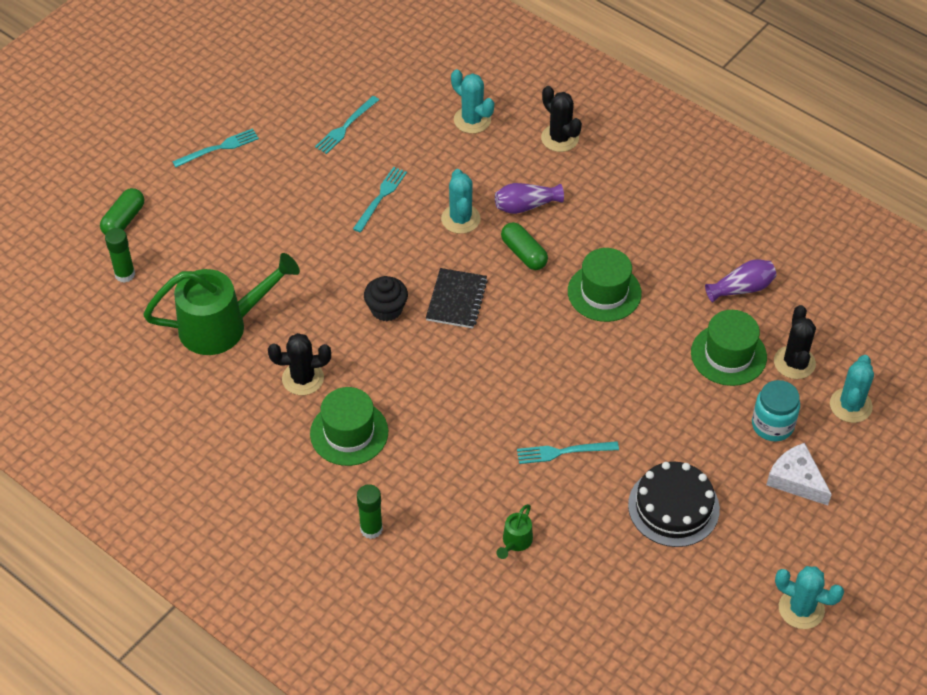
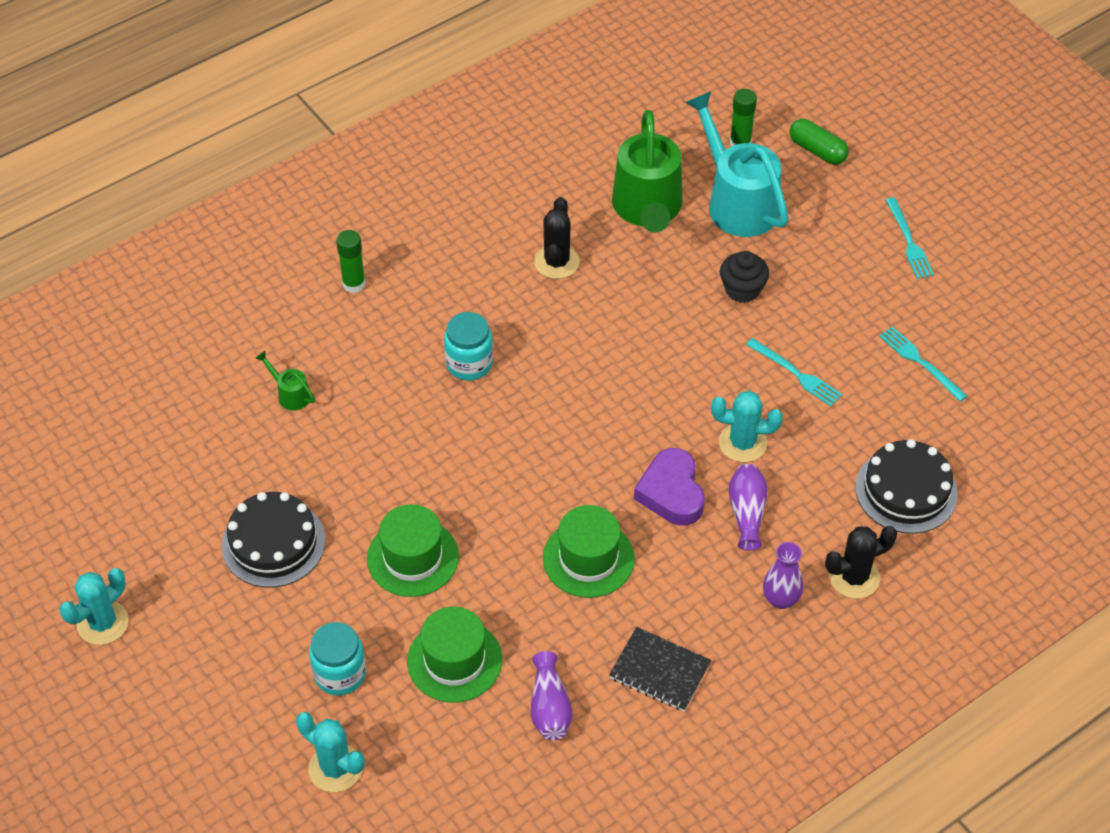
camera: 105 degrees right, 0 degrees up
green hat [310,387,388,466] -> green hat moved to [367,504,459,597]
black cupcake [364,276,408,322] -> black cupcake moved to [720,251,769,303]
black notebook [426,268,488,329] -> black notebook moved to [609,627,711,711]
turquoise cactus [451,69,494,134] -> black cake [855,439,958,534]
green capsule [501,222,548,270] -> purple heart [634,448,705,526]
turquoise fork [517,441,619,464] -> none
white cheese [766,443,832,505] -> none
black cactus [774,305,816,379] -> none
none -> turquoise jar [444,312,493,380]
none -> turquoise watering can [685,91,789,237]
none -> purple vase [763,542,803,609]

